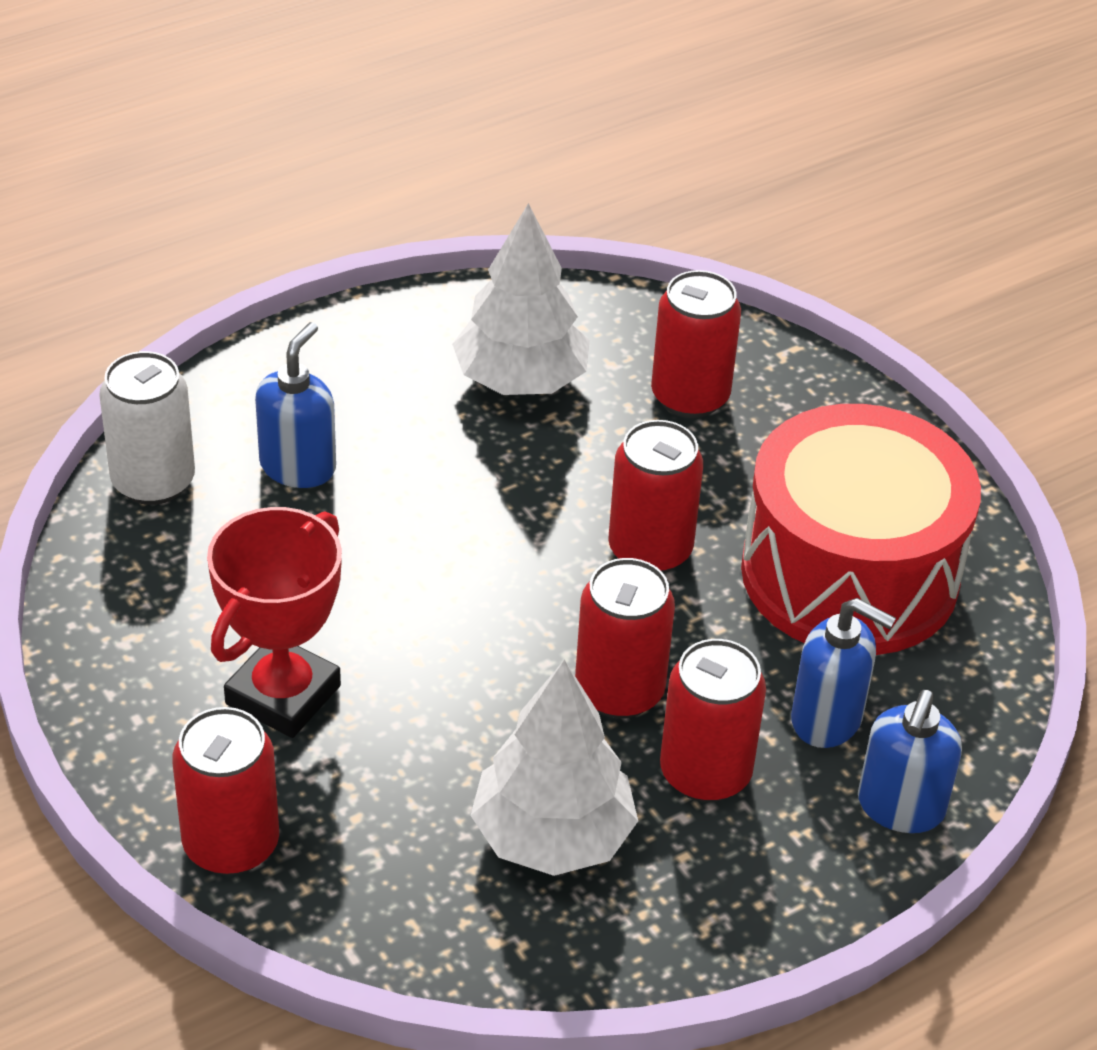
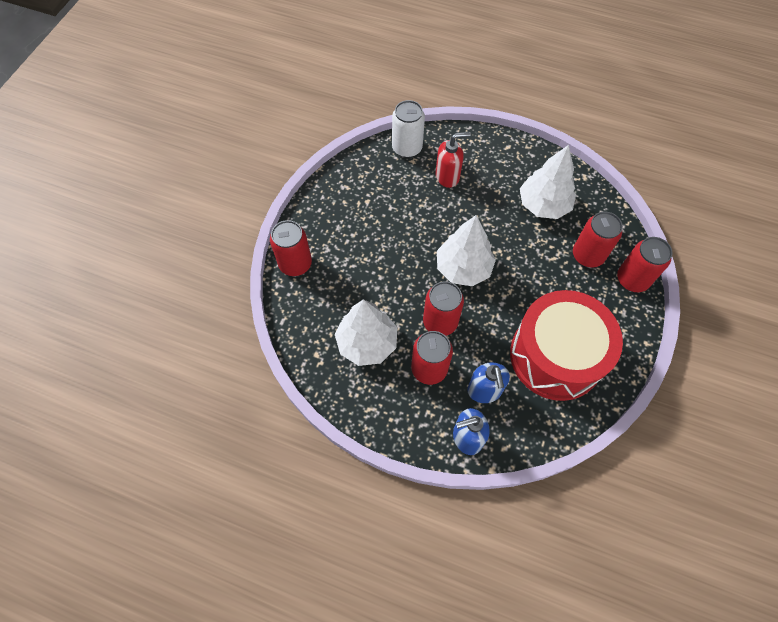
camera: 55 degrees right, 20 degrees up
red trophy [207,507,342,738] -> none
blue soap dispenser [255,322,336,488] -> red soap dispenser [436,132,471,188]
red can [608,420,703,573] -> red can moved to [617,237,673,292]
none -> white tree [437,215,496,286]

